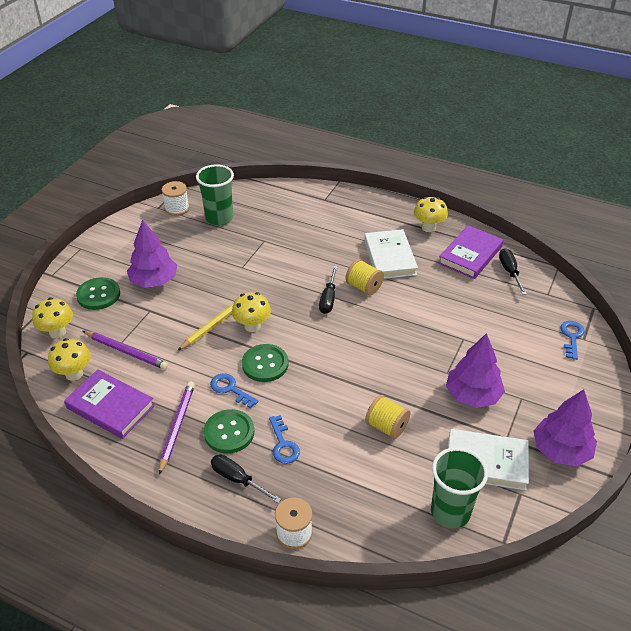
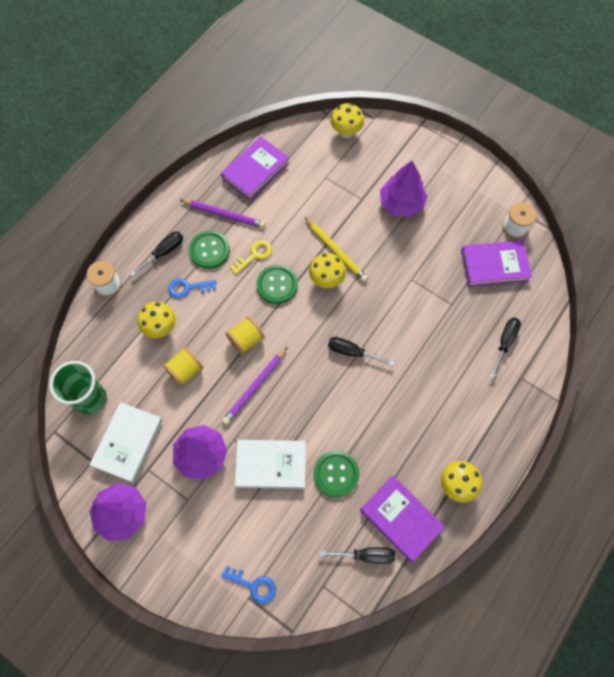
camera: 100 degrees right, 25 degrees up
yellow mushroom [48,338,91,381] -> yellow mushroom moved to [138,302,176,338]
green button [76,277,120,310] -> green button moved to [314,450,360,497]
purple pencil [83,331,168,370] -> purple pencil moved to [222,347,287,425]
green cup [196,164,234,226] -> purple book [461,240,532,287]
blue key [210,373,258,408] -> yellow key [230,240,272,274]
yellow spool [345,259,384,296] -> yellow spool moved to [226,316,265,355]
white book [364,229,418,279] -> white book moved to [235,440,306,489]
none -> black screwdriver [490,318,521,378]

